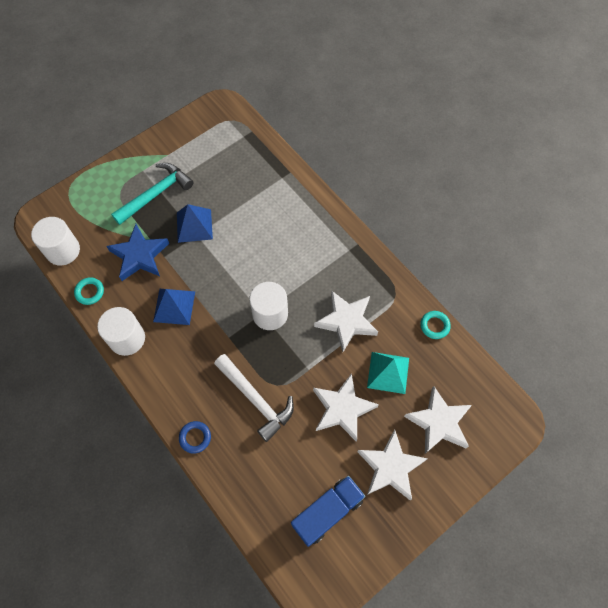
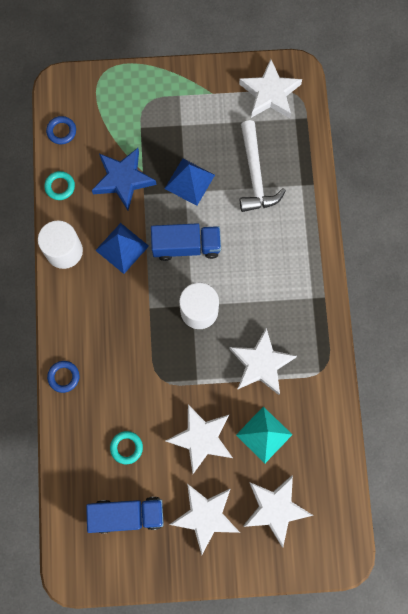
camera: 35 degrees right, 10 degrees up
white cylinder [31,217,80,266] -> blue ring [46,116,76,144]
turquoise hammer [111,163,194,225] -> none
white hammer [214,354,294,442] -> white hammer moved to [240,120,286,212]
turquoise ring [420,311,451,339] -> turquoise ring moved to [110,431,143,464]
none -> blue truck [151,223,221,261]
none -> white star [239,59,302,118]

